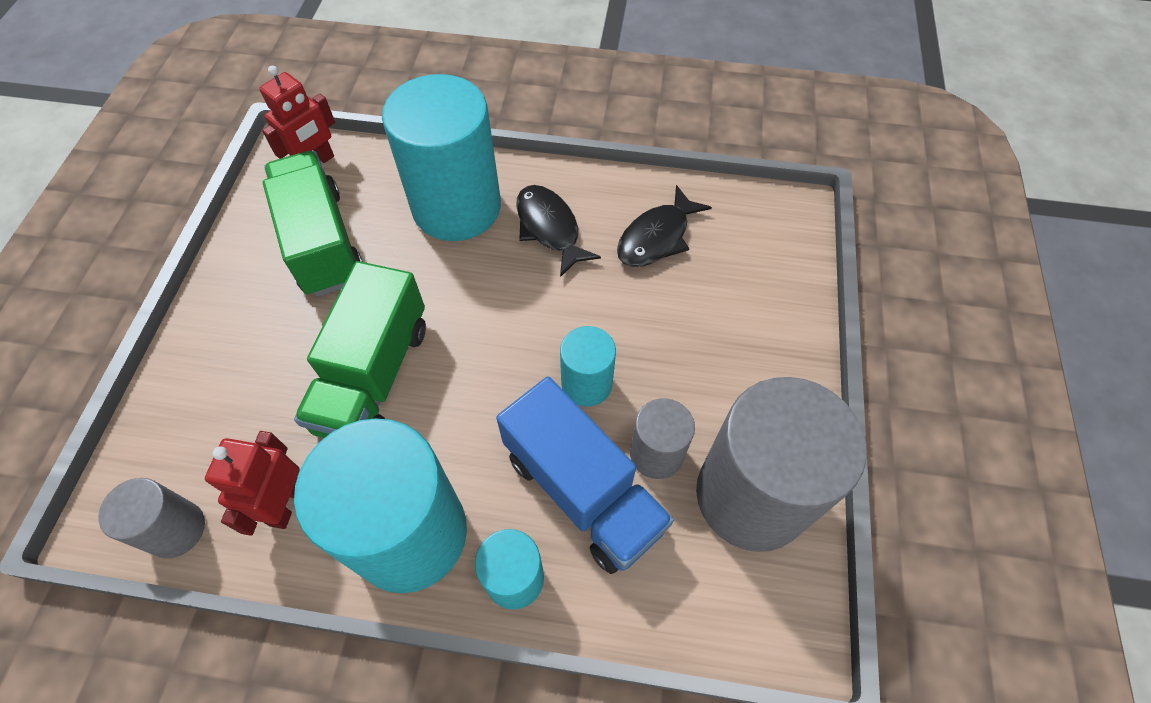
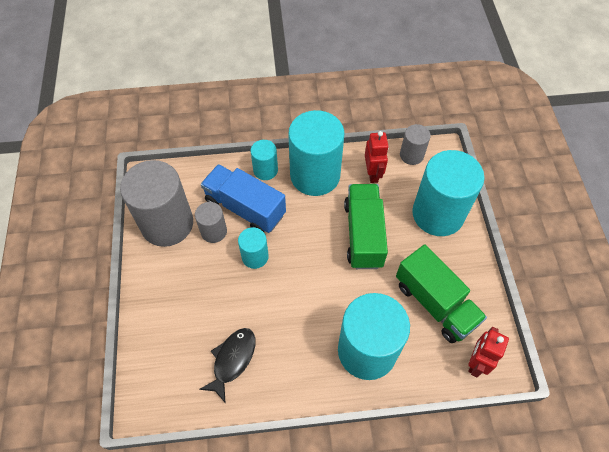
camera: 165 degrees right, 0 degrees up
black fish [516,185,601,277] -> none
none -> turquoise cylinder [412,150,484,236]

